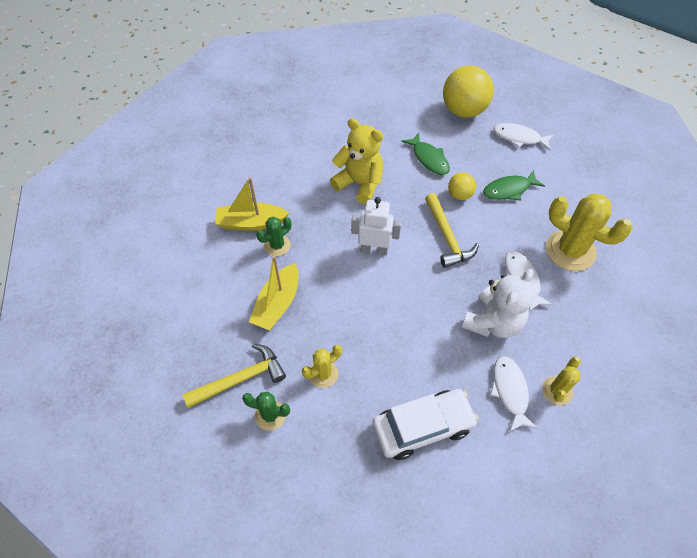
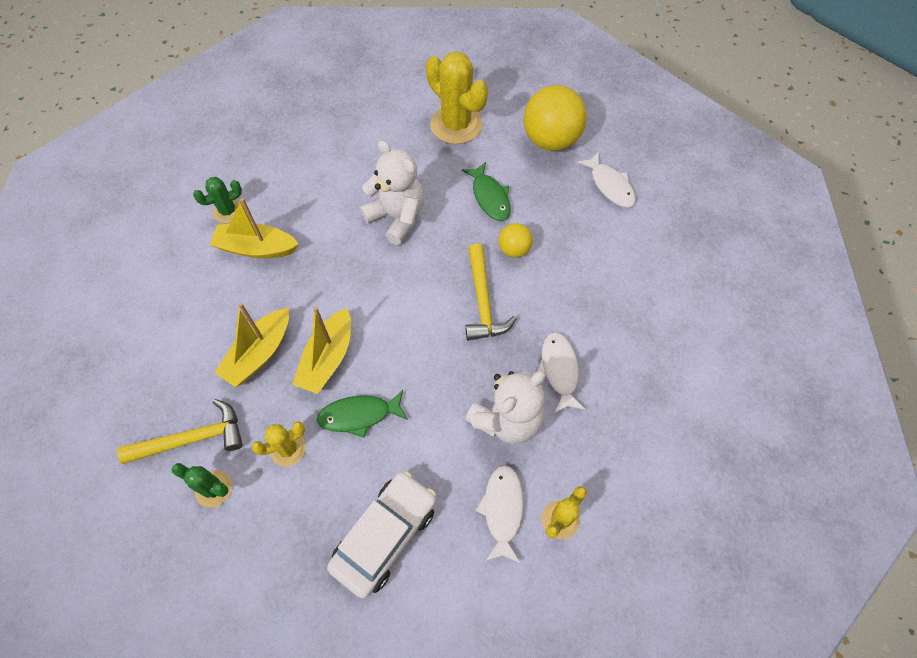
camera: 10 degrees right, 5 degrees up
green cactus [256,217,292,256] -> green cactus moved to [193,177,242,223]
yellow teddy bear [330,118,384,205] -> white teddy bear [360,140,424,245]
white robot [351,197,401,255] -> none
white car [372,389,479,460] -> white car turned 45 degrees counterclockwise [327,471,436,599]
green fish [483,170,545,201] -> green fish moved to [317,390,408,438]
white fish [494,123,554,150] -> white fish turned 150 degrees counterclockwise [577,151,636,208]
yellow cactus [546,193,633,271] -> yellow cactus moved to [426,51,488,144]
none -> yellow boat [292,307,351,394]

